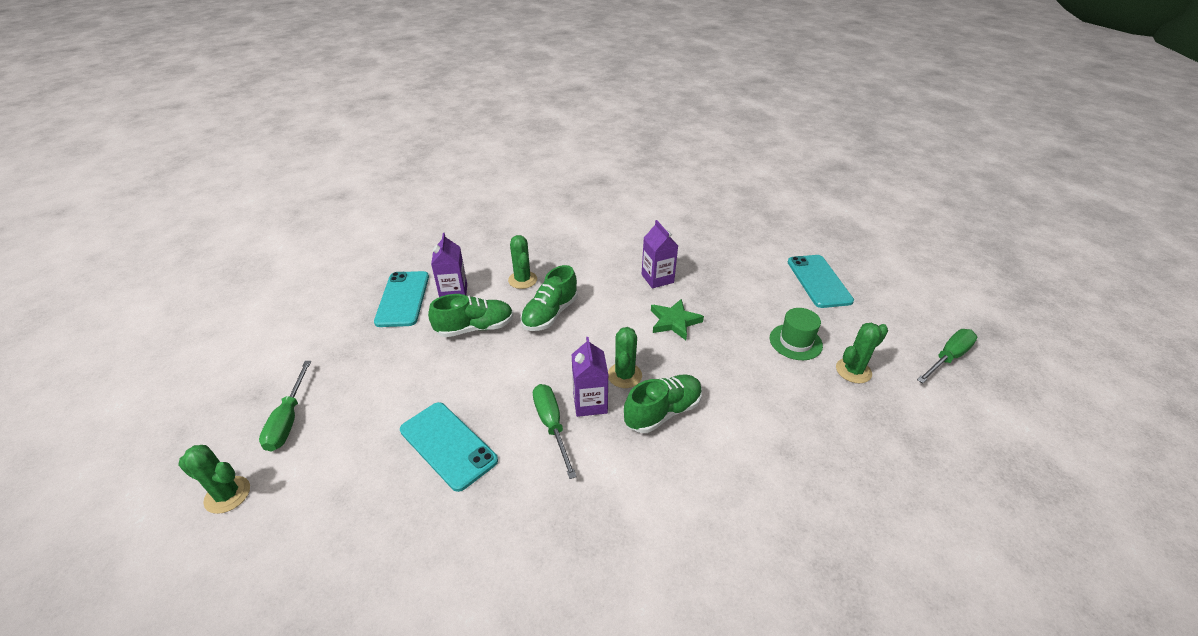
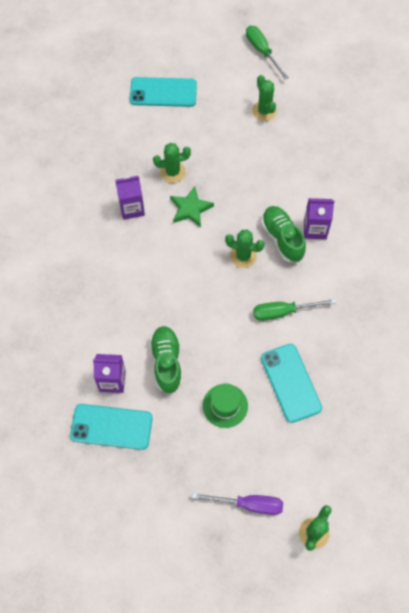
camera: 80 degrees left, 25 degrees up
green screwdriver [259,361,311,452] -> purple screwdriver [192,493,283,515]
turquoise phone [400,402,498,492] -> turquoise phone turned 75 degrees counterclockwise [261,344,322,423]
green cactus [508,235,537,289] -> green cactus moved to [153,143,191,183]
green shoe [520,265,578,331] -> none
purple carton [571,337,608,417] -> purple carton moved to [304,198,335,239]
green hat [770,308,823,360] -> green hat moved to [203,384,248,428]

